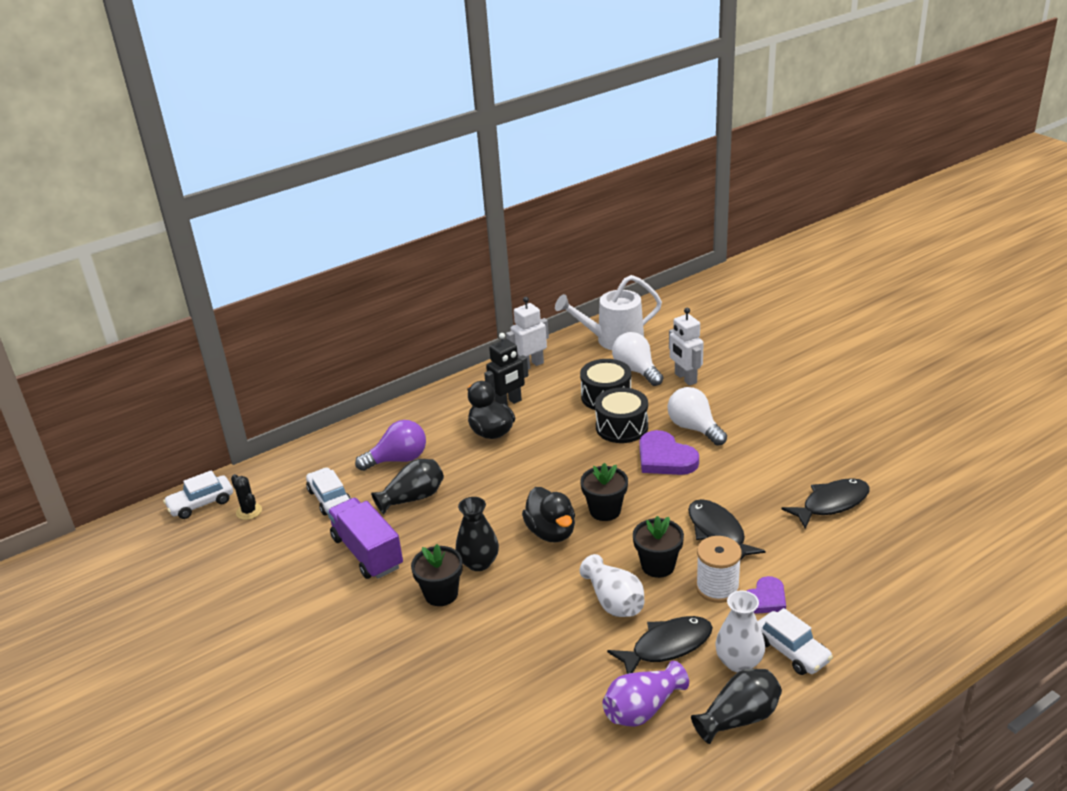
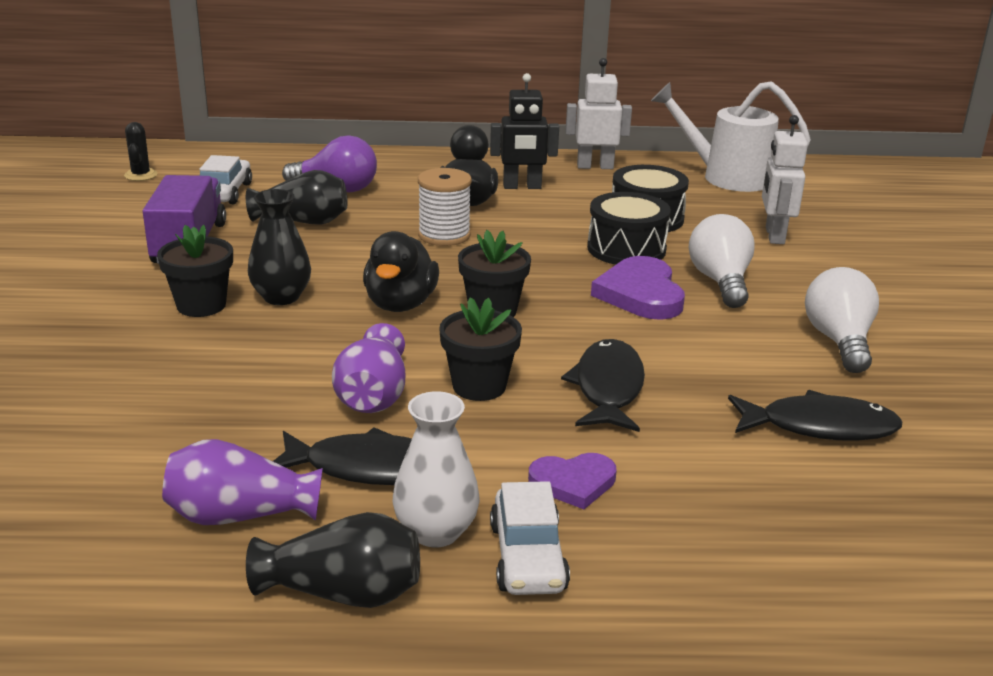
camera: 30 degrees right, 5 degrees down
white car [163,470,233,519] -> none
white vase [580,554,645,617] -> purple vase [332,323,405,413]
white light bulb [612,332,663,386] -> white light bulb moved to [805,267,879,373]
white spool [696,536,742,603] -> white spool moved to [418,168,472,246]

